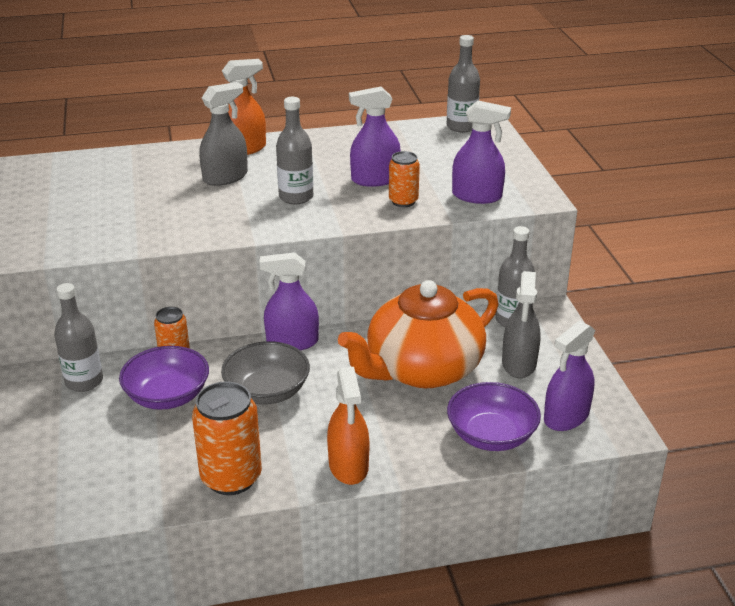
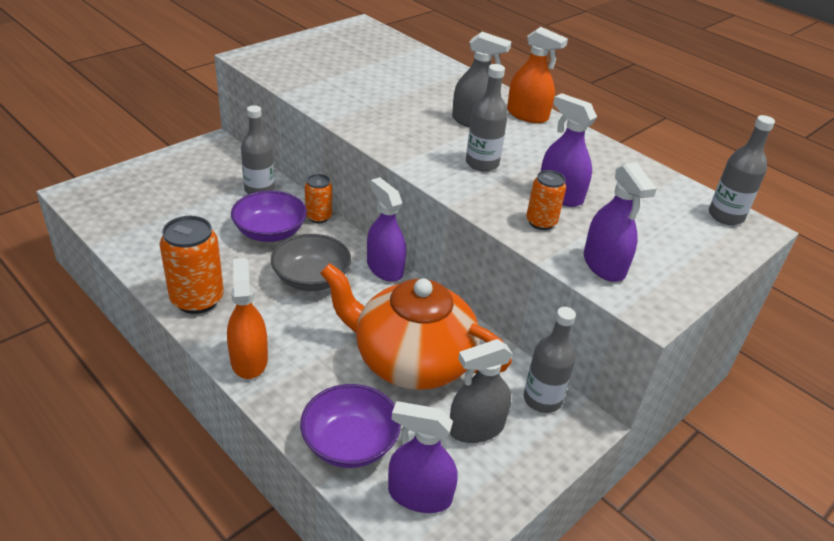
camera: 55 degrees right, 5 degrees up
orange spray bottle [327,367,370,485] -> orange spray bottle turned 120 degrees clockwise [227,258,268,379]

